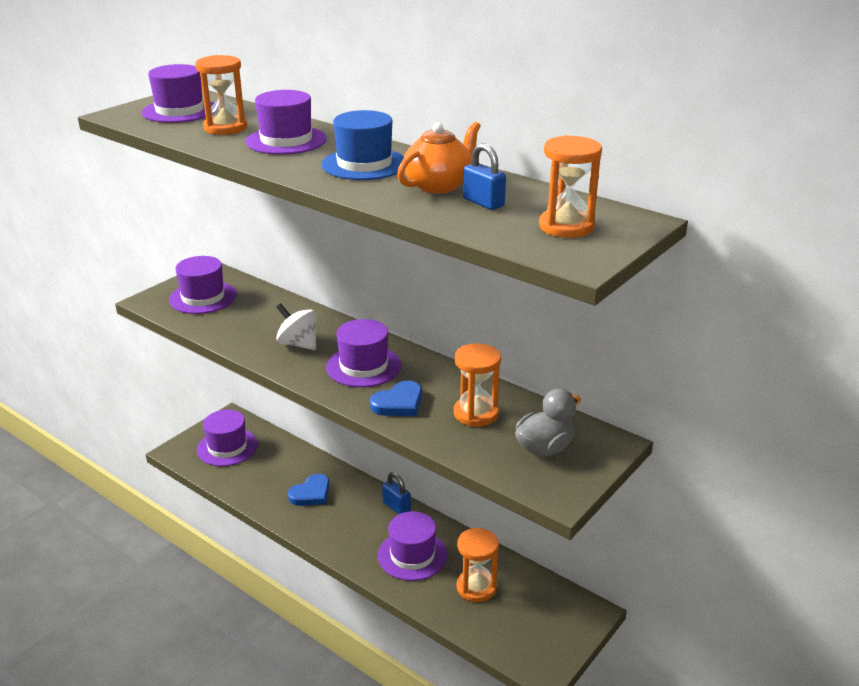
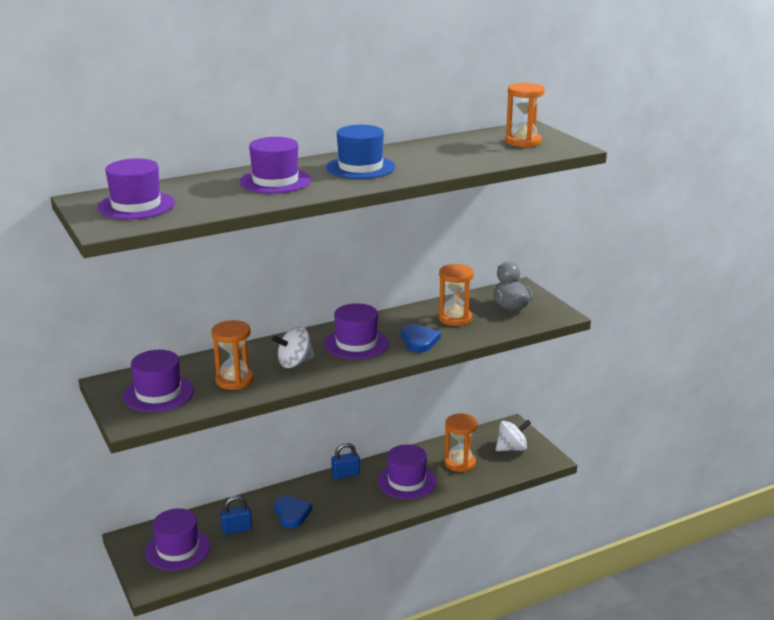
camera: 65 degrees left, 5 degrees down
orange hourglass [195,55,247,135] -> orange hourglass moved to [211,320,254,390]
orange teapot [397,121,481,194] -> none
blue padlock [463,143,506,210] -> blue padlock moved to [220,496,252,535]
none -> white spinning top [495,420,531,451]

